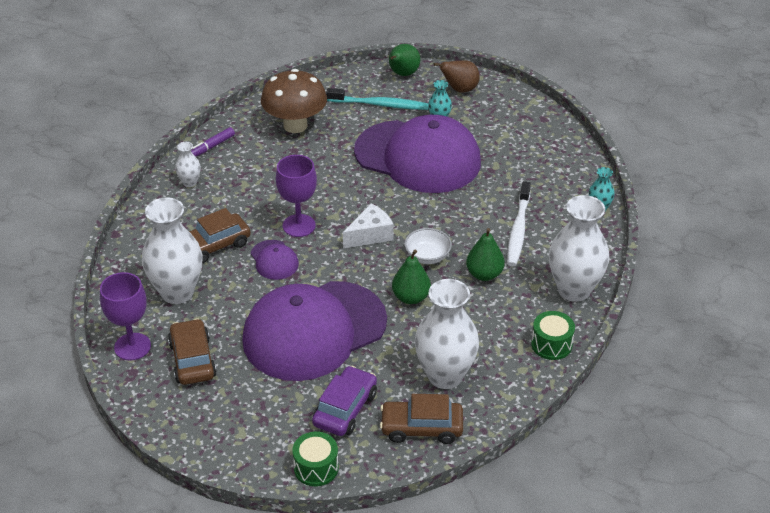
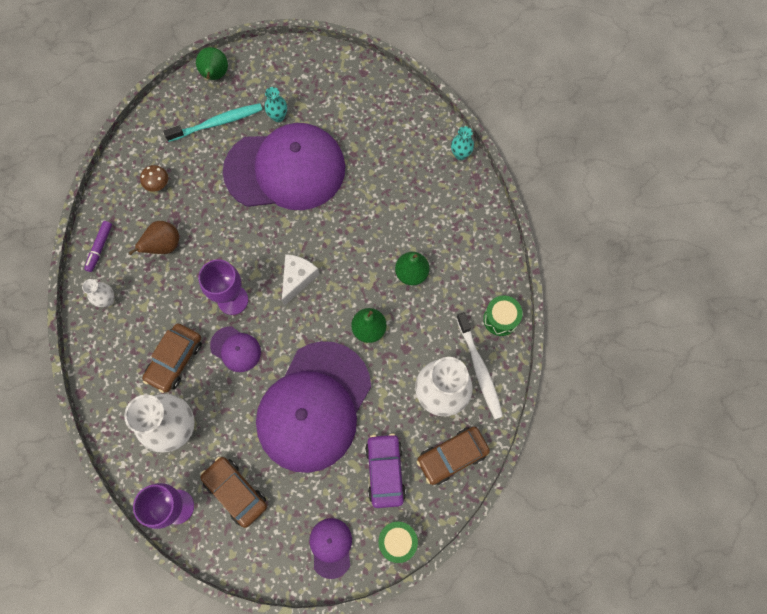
camera: 30 degrees left, 30 degrees up
brown mushroom [261,69,327,133] -> brown mushroom [140,165,168,192], size x0.43
white bowl [404,228,452,264] -> none
brown pear [434,60,480,93] -> brown pear moved to [129,221,179,255]
white toothbrush [507,181,531,266] -> white toothbrush moved to [456,312,503,419]
white vase [549,195,609,302] -> none
none -> purple cap [309,518,352,579]

